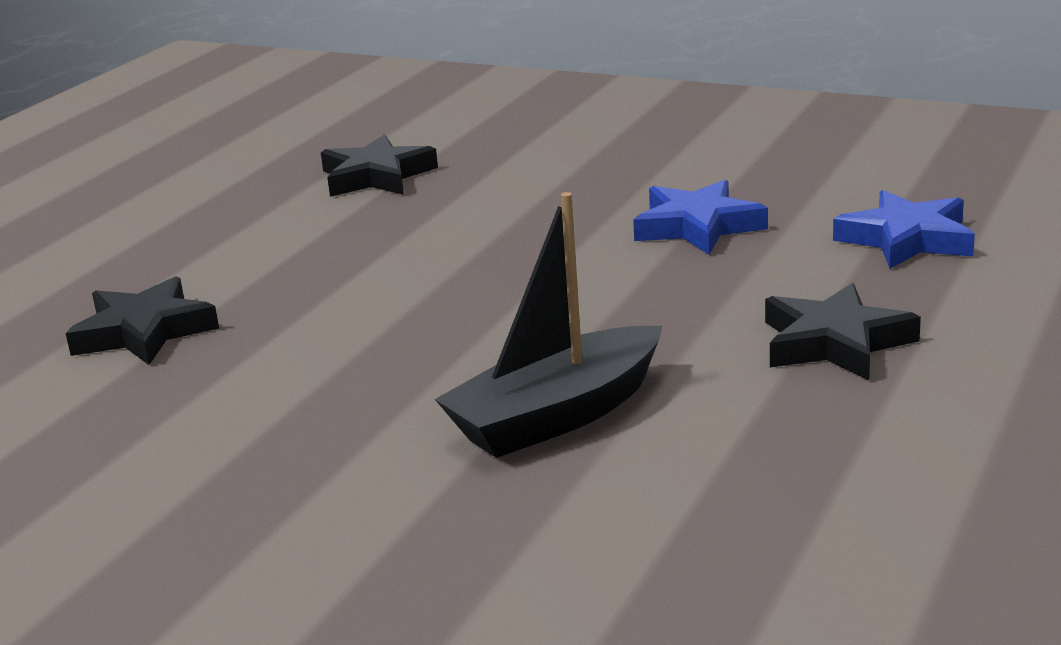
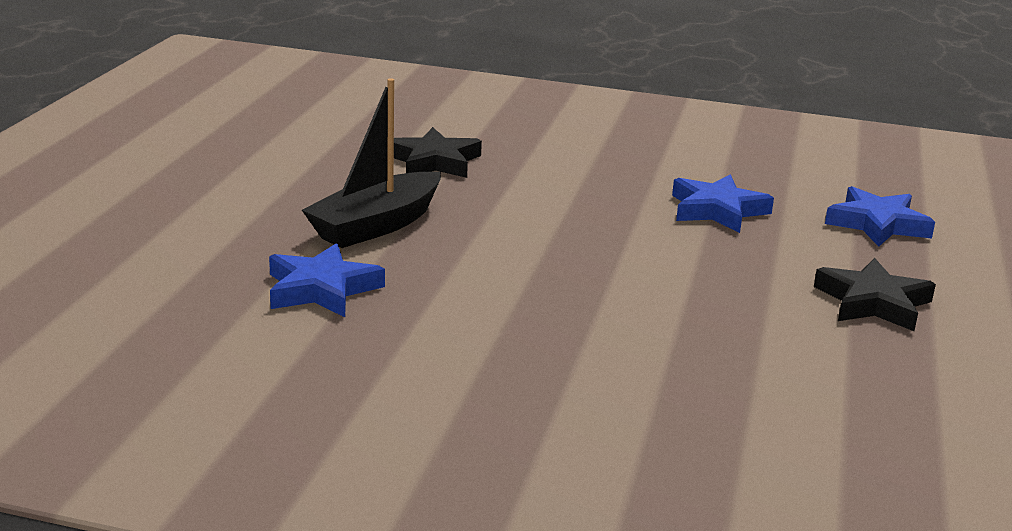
camera: 15 degrees left, 0 degrees up
black star [66,276,219,365] -> blue star [269,243,385,317]
black boat [435,192,662,458] -> black boat moved to [302,78,441,248]

